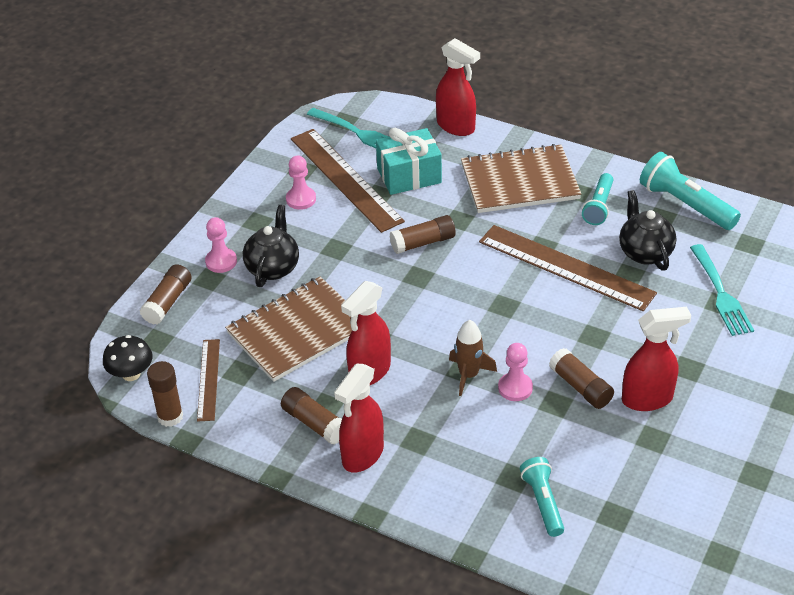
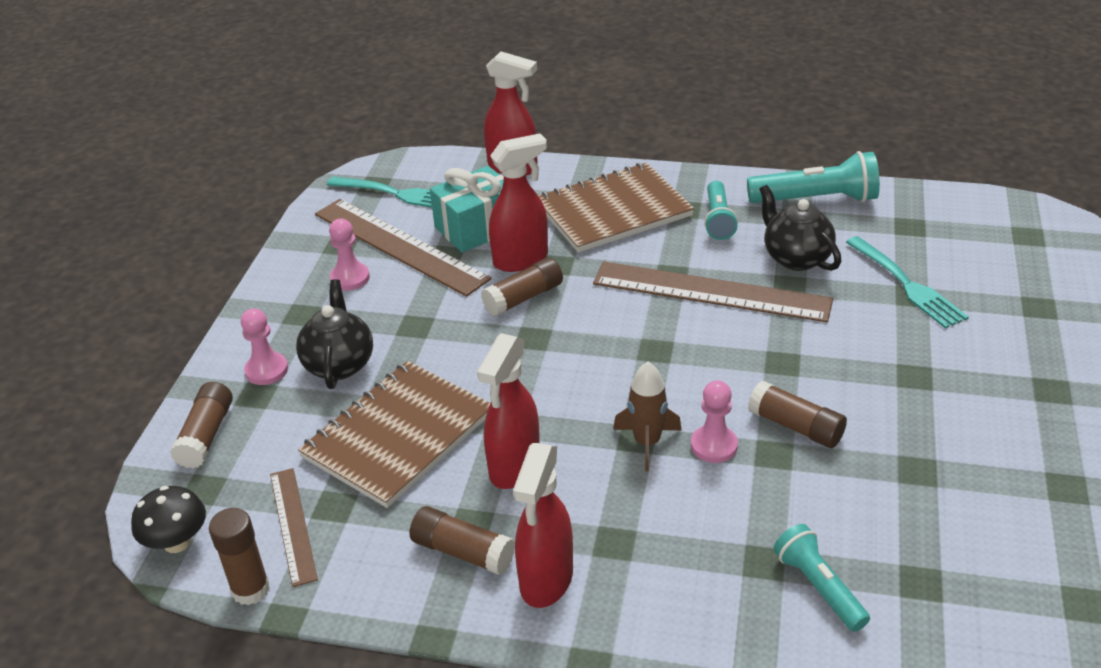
camera: 15 degrees left, 5 degrees down
red spray bottle [622,307,691,411] -> red spray bottle moved to [489,133,548,272]
turquoise flashlight [640,152,741,230] -> turquoise flashlight turned 150 degrees clockwise [747,151,880,203]

